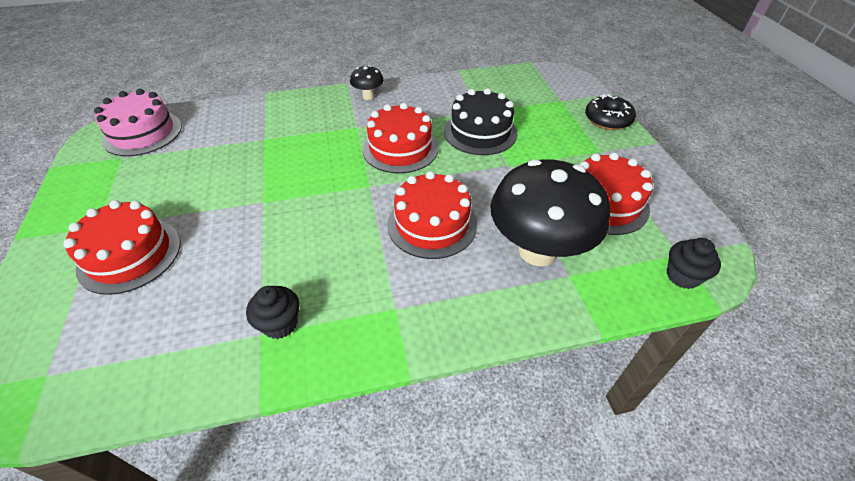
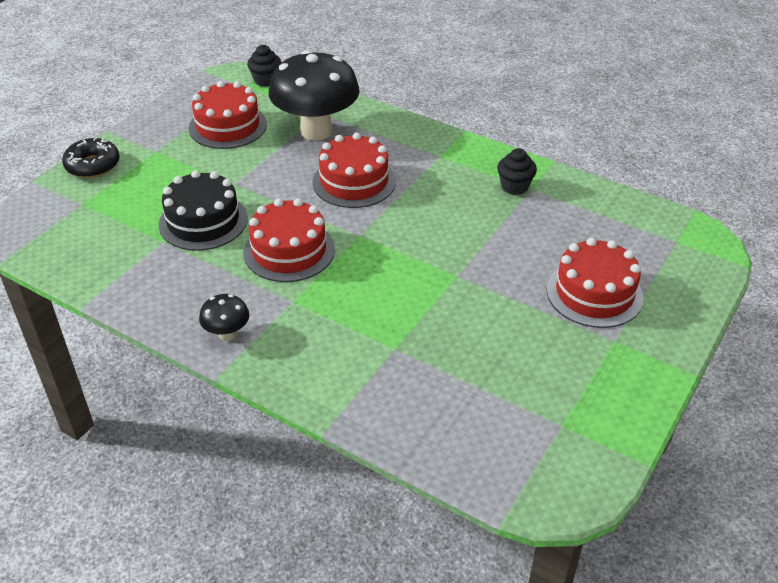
camera: 135 degrees left, 5 degrees down
pink cake [94,89,182,156] -> none

